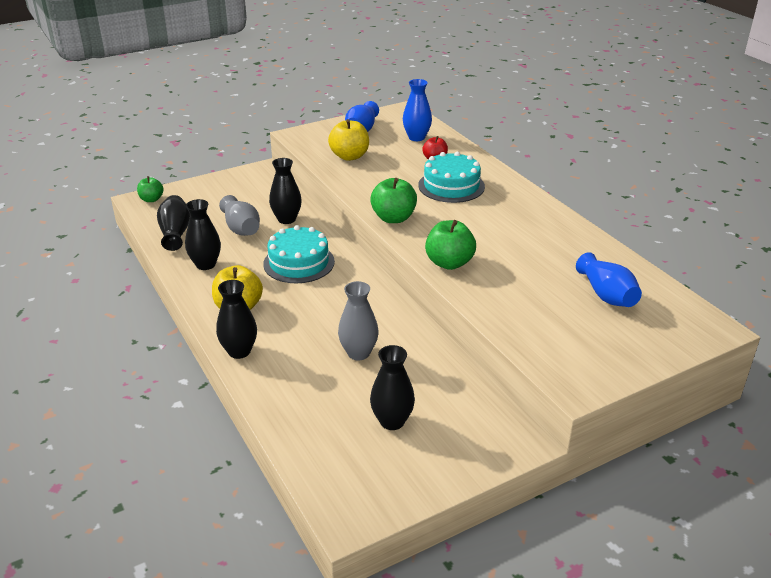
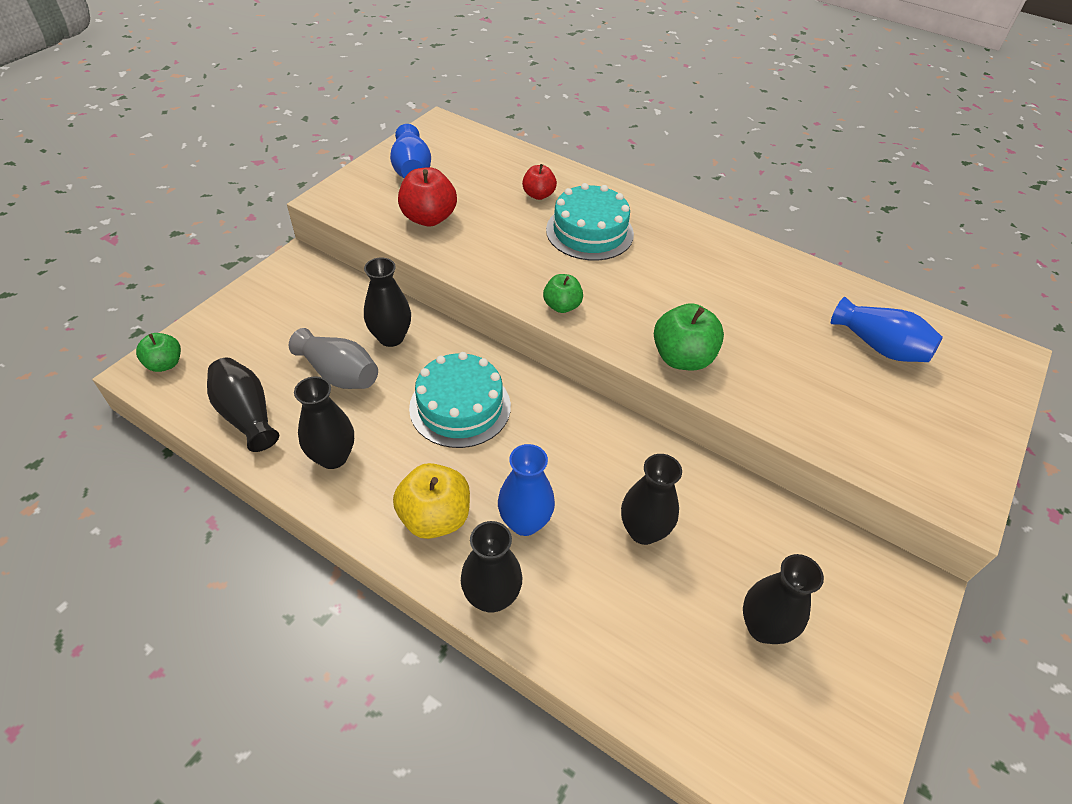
camera: 30 degrees left, 15 degrees up
yellow apple [328,119,369,161] -> red apple [398,167,457,226]
grey vase [338,281,379,360] -> black vase [621,454,682,545]
green apple [370,178,417,223] -> green apple [543,274,583,313], size x0.62
blue vase [403,79,432,141] -> blue vase moved to [498,444,555,536]

